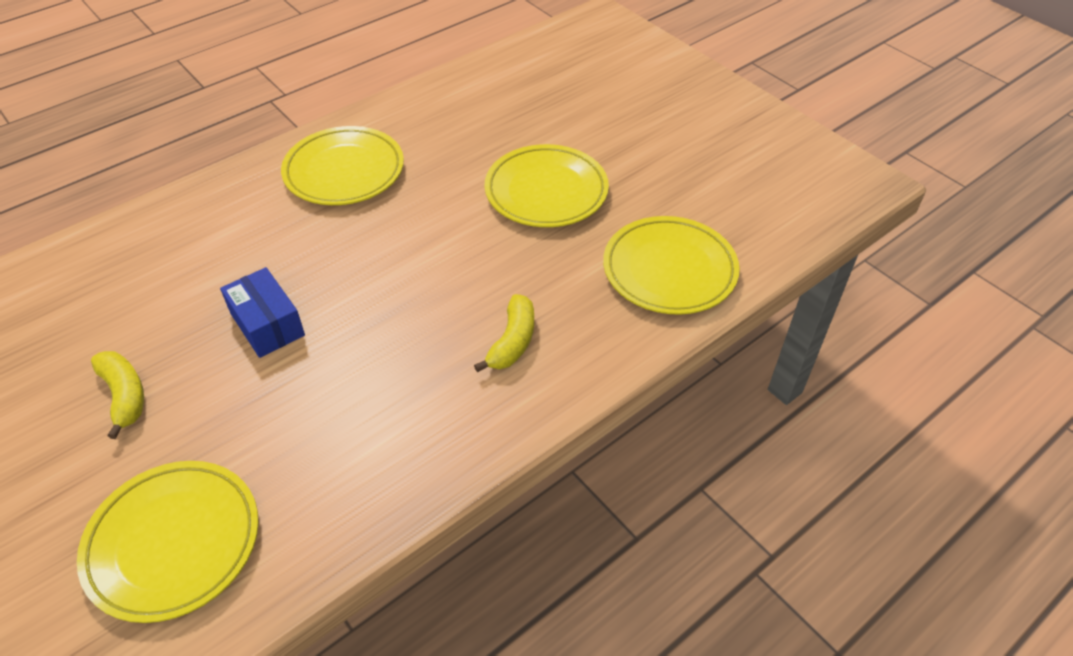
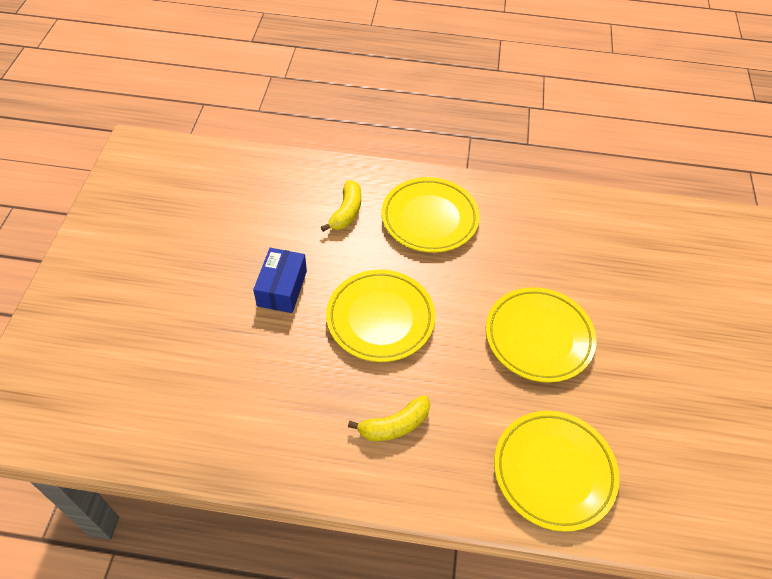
camera: 45 degrees right, 5 degrees up
yellow plate [77,461,259,623] -> yellow plate moved to [326,270,435,362]
yellow banana [91,351,144,439] -> yellow banana moved to [321,180,361,232]

